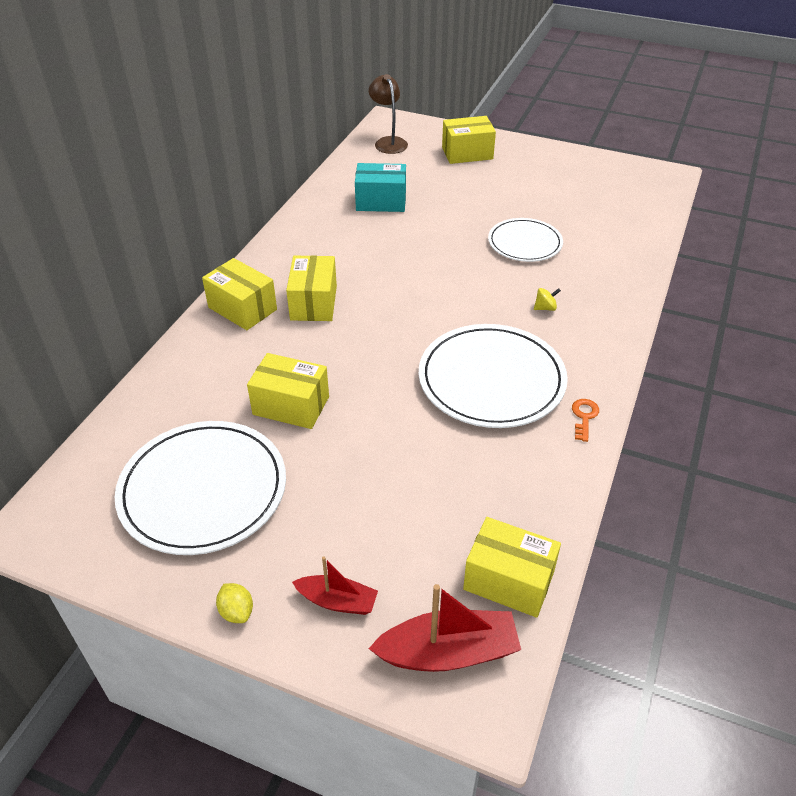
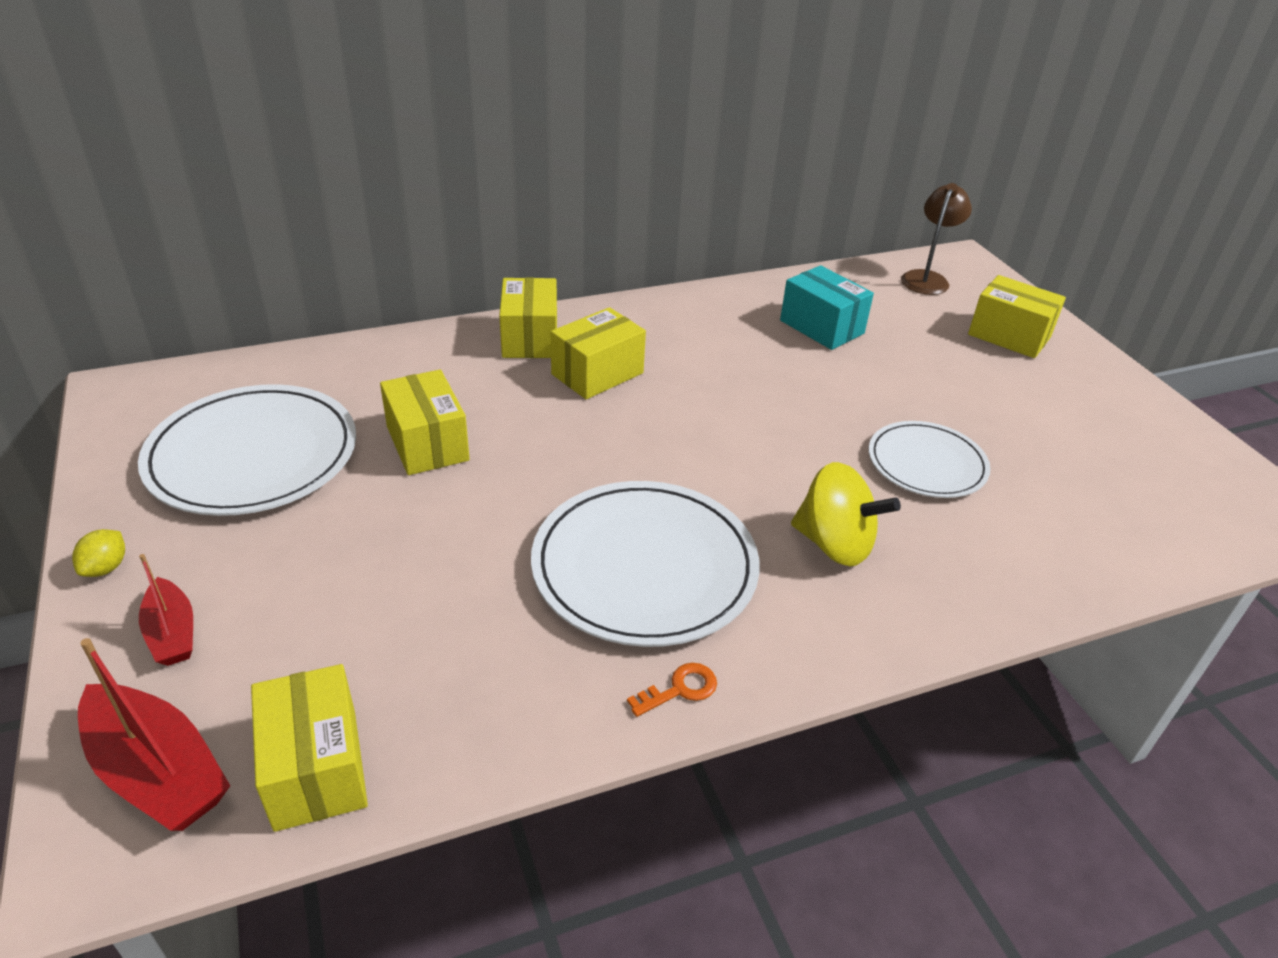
camera: 45 degrees right, 5 degrees down
yellow spinning top [534,288,561,311] -> yellow spinning top [791,462,901,566], size x2.31

